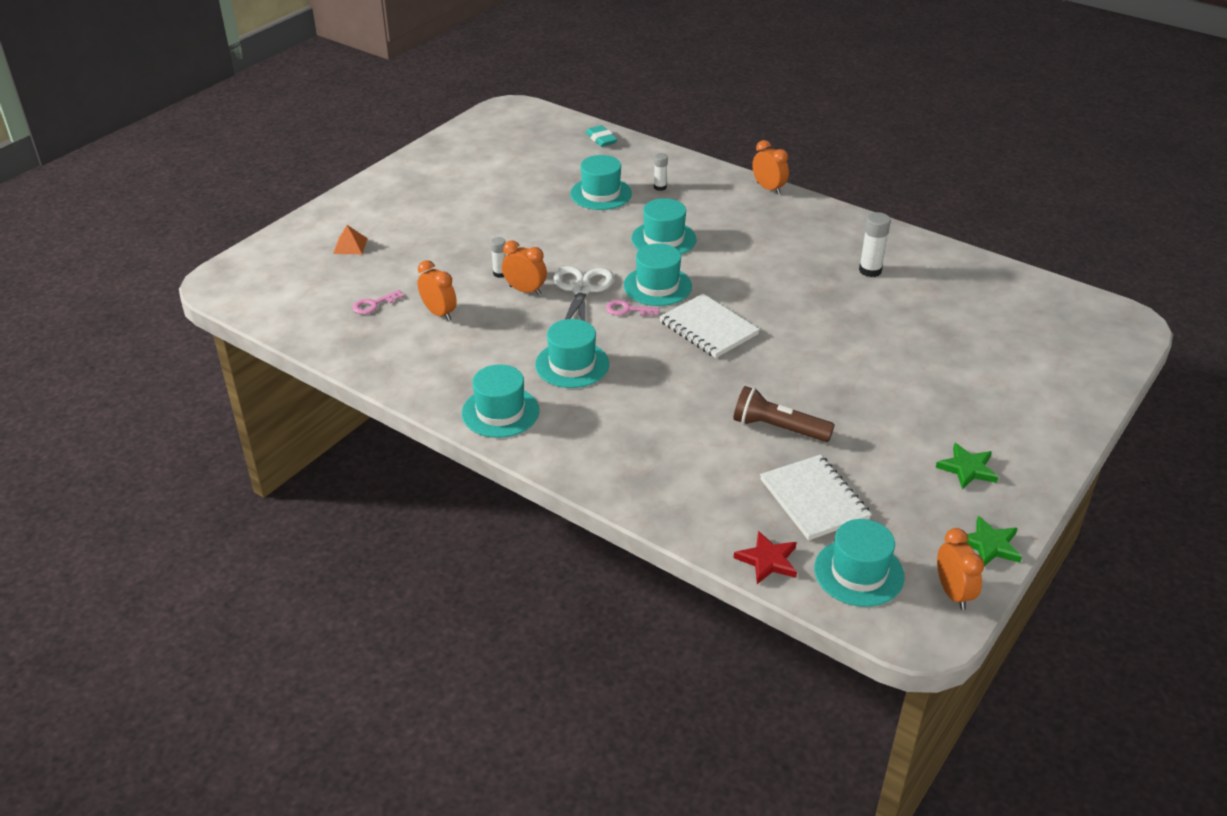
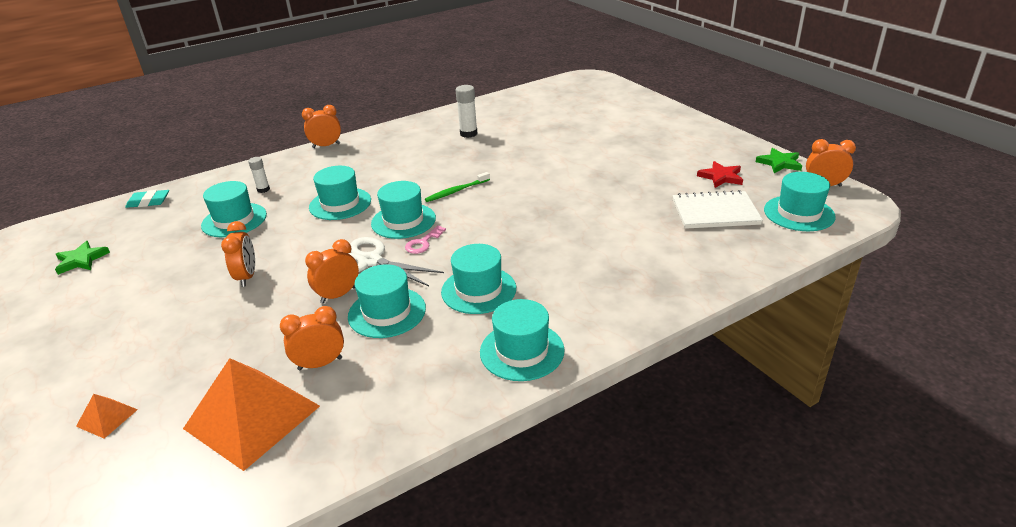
camera: 65 degrees left, 5 degrees down
pink key [353,290,404,314] -> orange pyramid [183,358,320,471]
white glue stick [491,237,506,278] -> none
white notebook [659,294,760,358] -> none
brown flashlight [733,386,835,442] -> none
red star [734,531,797,584] -> red star moved to [697,161,743,188]
green star [935,443,998,489] -> green star moved to [55,241,110,275]
none -> orange clock [221,221,255,287]
none -> turquoise hat [348,264,426,338]
none -> green toothbrush [425,172,490,202]

